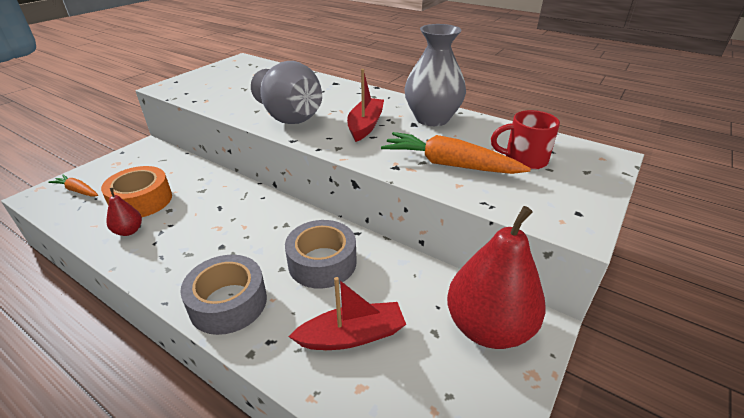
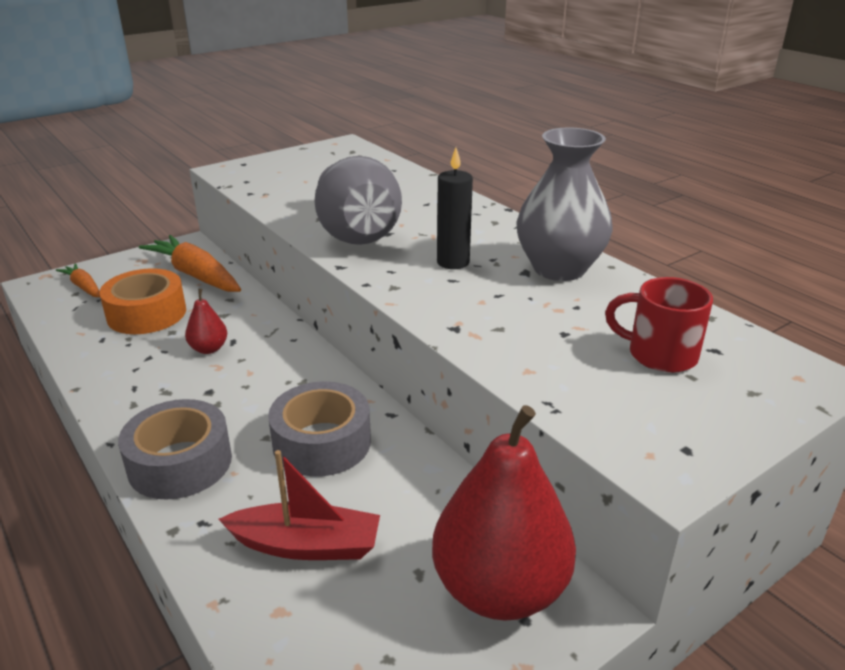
camera: 20 degrees right, 5 degrees down
red pear [106,188,142,236] -> red pear moved to [185,289,227,354]
red boat [347,69,384,142] -> black candle [437,147,473,269]
orange carrot [381,132,531,174] -> orange carrot moved to [139,235,241,292]

